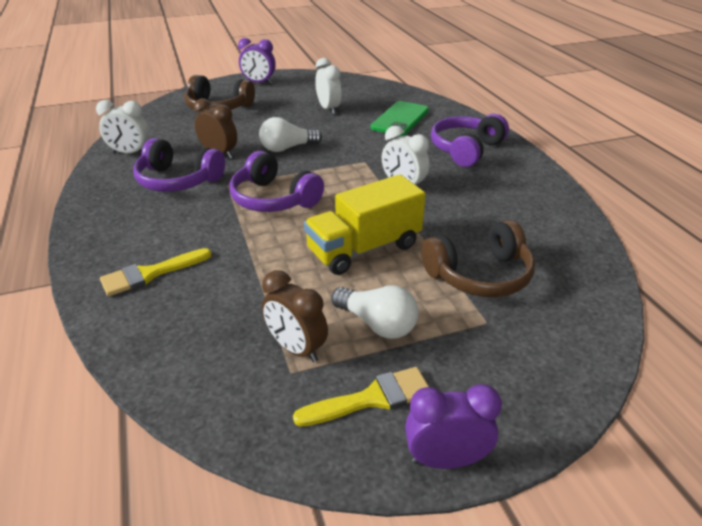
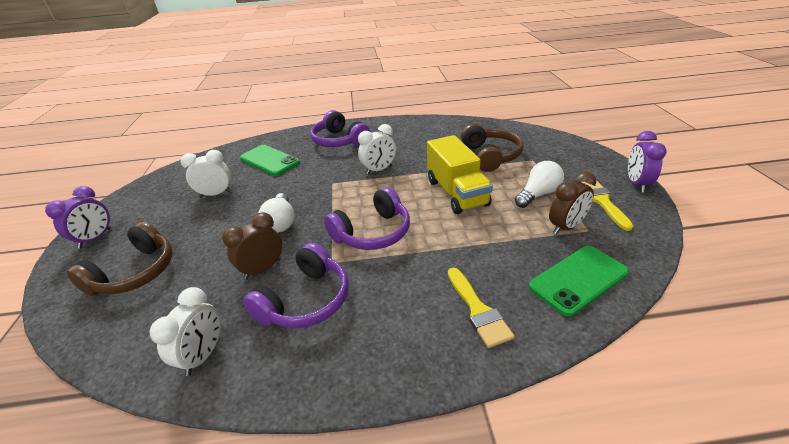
camera: 75 degrees left, 0 degrees up
none -> green phone [529,246,629,316]

